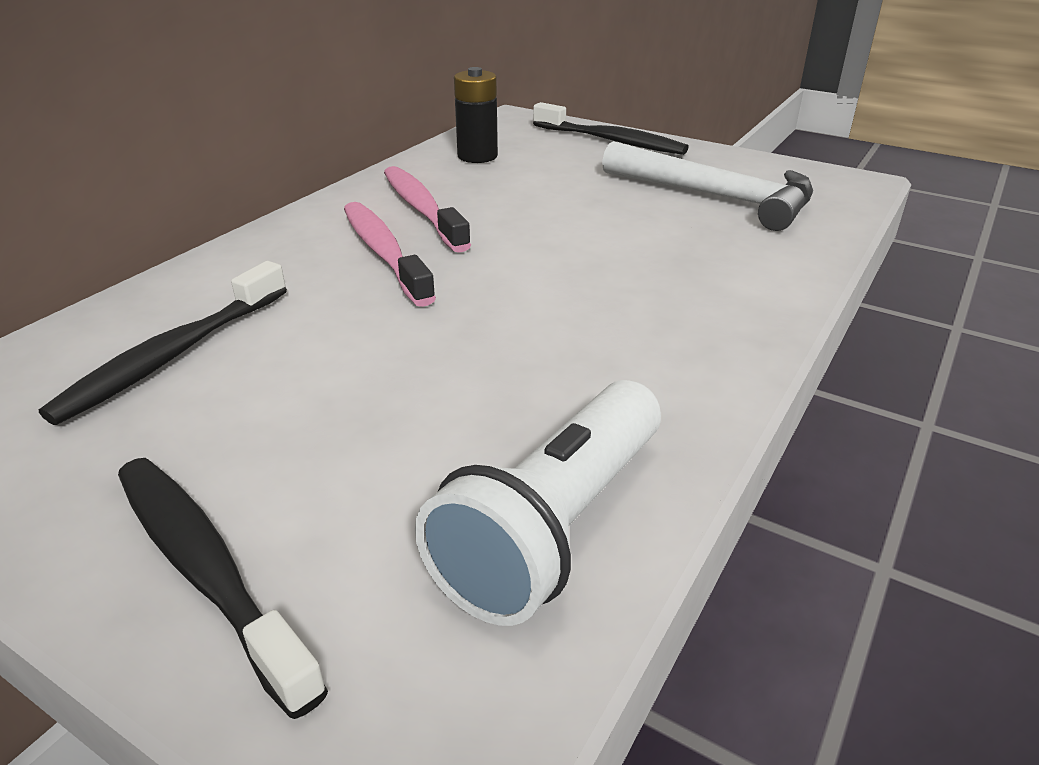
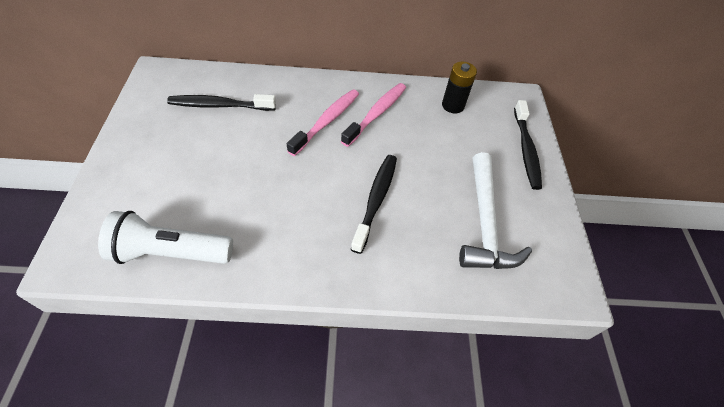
camera: 55 degrees right, 20 degrees up
black toothbrush [118,458,328,719] -> black toothbrush moved to [351,155,397,254]

